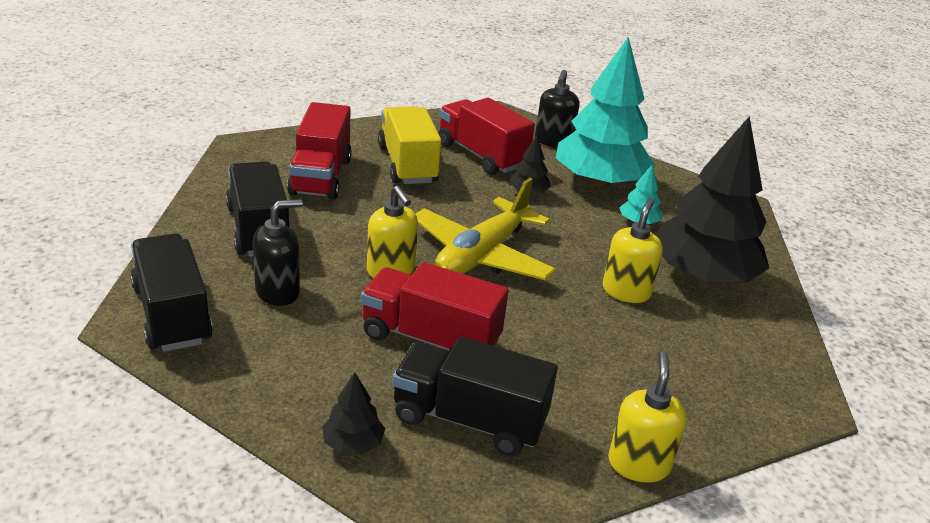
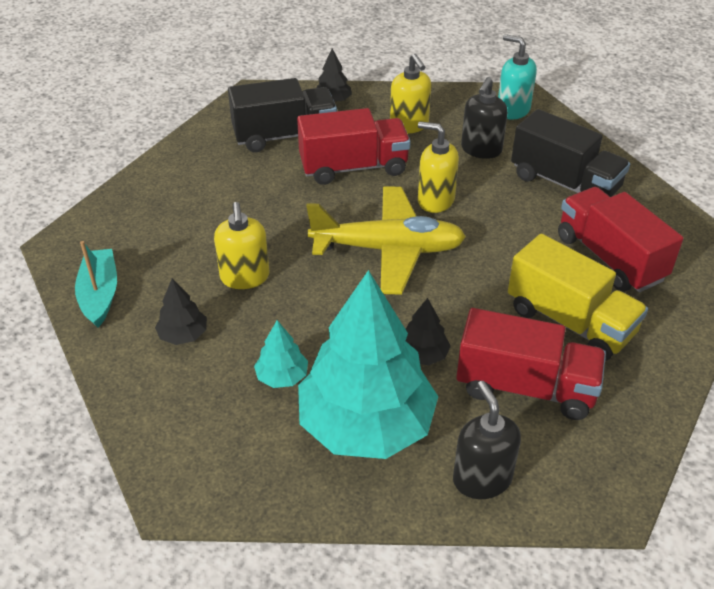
camera: 150 degrees right, 10 degrees up
black truck [130,233,213,352] -> turquoise soap dispenser [498,34,537,119]
yellow plane [416,178,556,280] -> yellow plane turned 90 degrees clockwise [307,186,466,295]
yellow soap dispenser [608,351,687,483] -> yellow soap dispenser moved to [390,54,431,134]
black tree [656,116,769,283] -> black tree [155,279,207,345], size x0.41
none -> turquoise boat [75,241,117,328]

